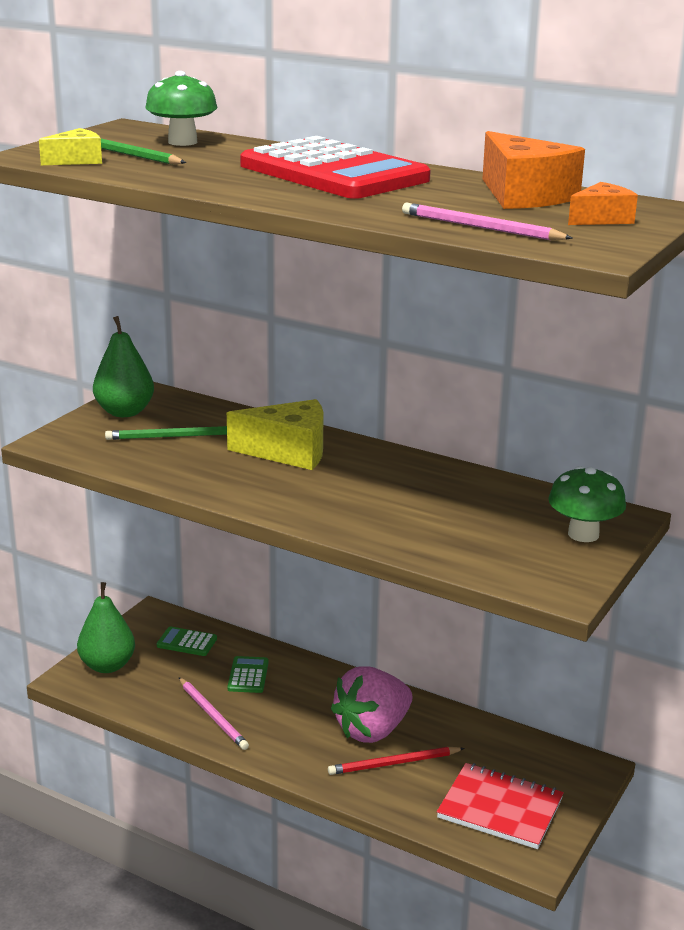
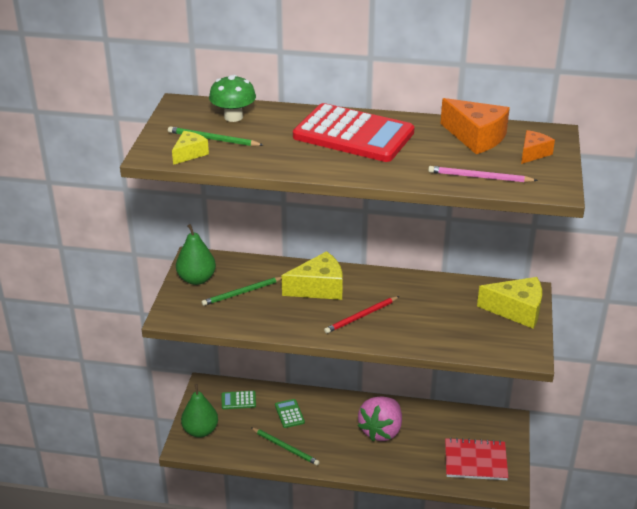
camera: 20 degrees left, 10 degrees up
pink pencil [179,677,249,750] -> green pencil [251,427,320,466]
red pencil [328,747,465,775] -> red pencil moved to [324,296,399,334]
green mushroom [548,466,626,542] -> yellow cheese [477,277,542,329]

